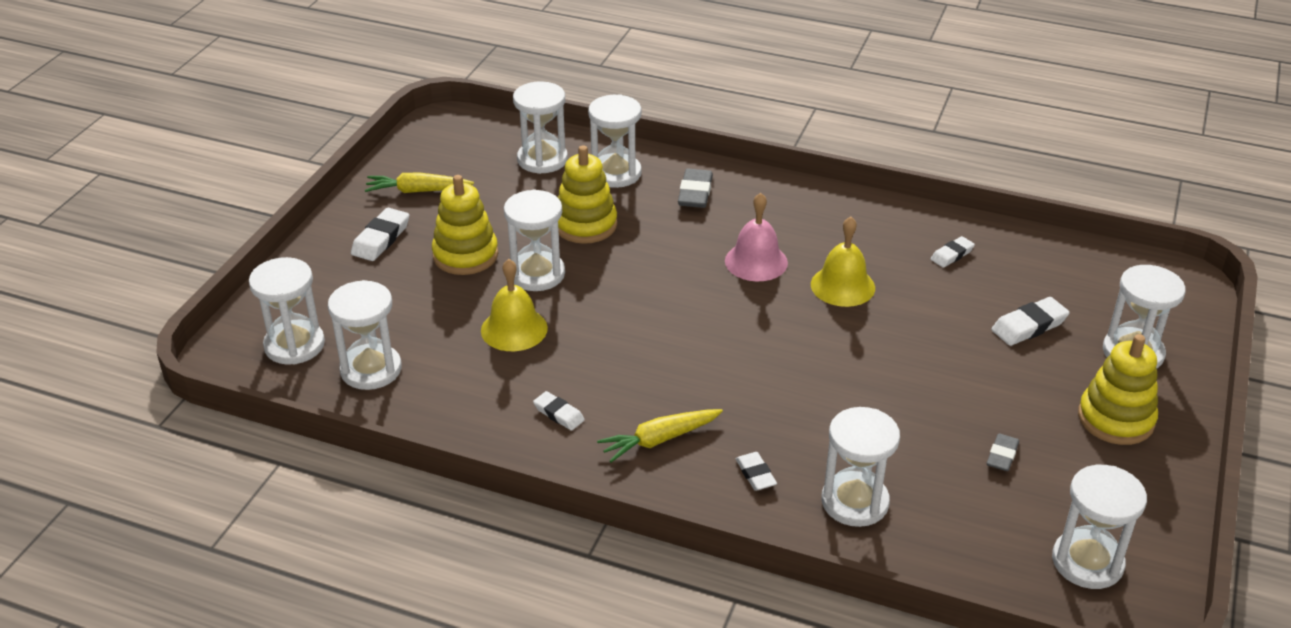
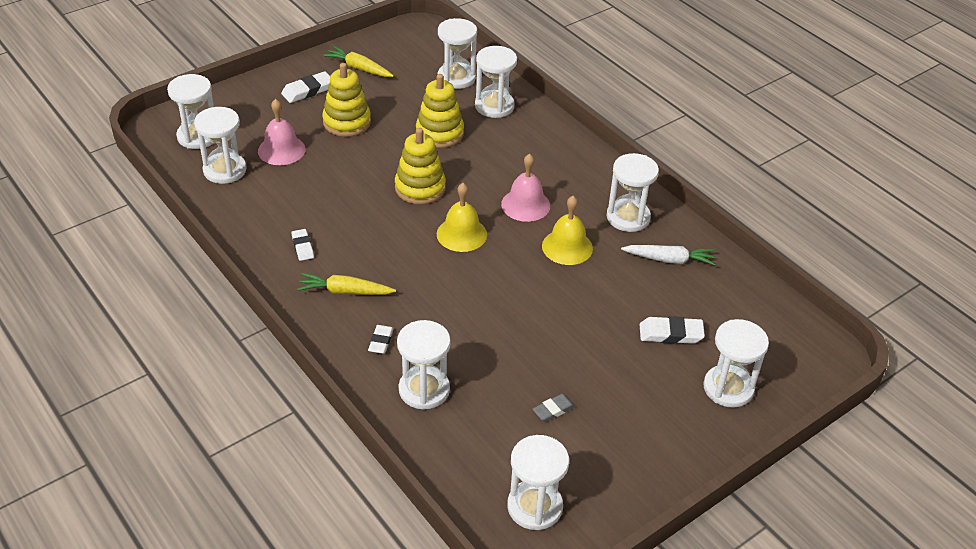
camera: 30 degrees right, 5 degrees up
yellow bell [481,259,548,351] -> yellow bell moved to [437,183,487,252]
white hourglass [504,189,565,291] -> white hourglass moved to [607,153,659,232]
grey eraser [678,169,713,208] -> none
white eraser [931,236,975,268] -> white carrot [621,245,715,265]
yellow stacking toy [1078,334,1158,445] -> yellow stacking toy moved to [395,128,446,204]
none -> pink bell [258,99,306,165]

